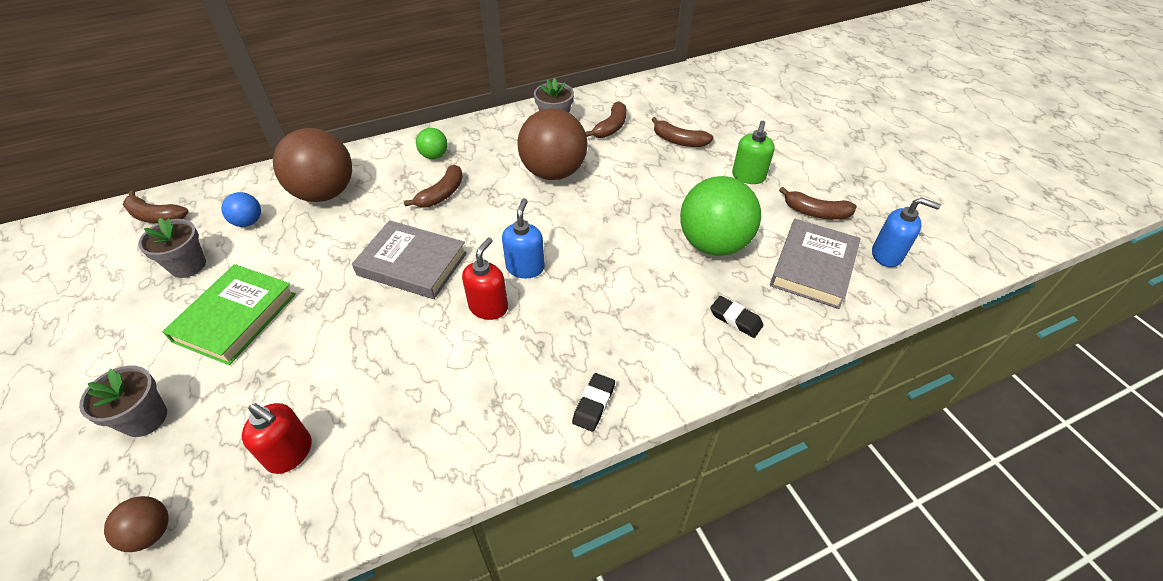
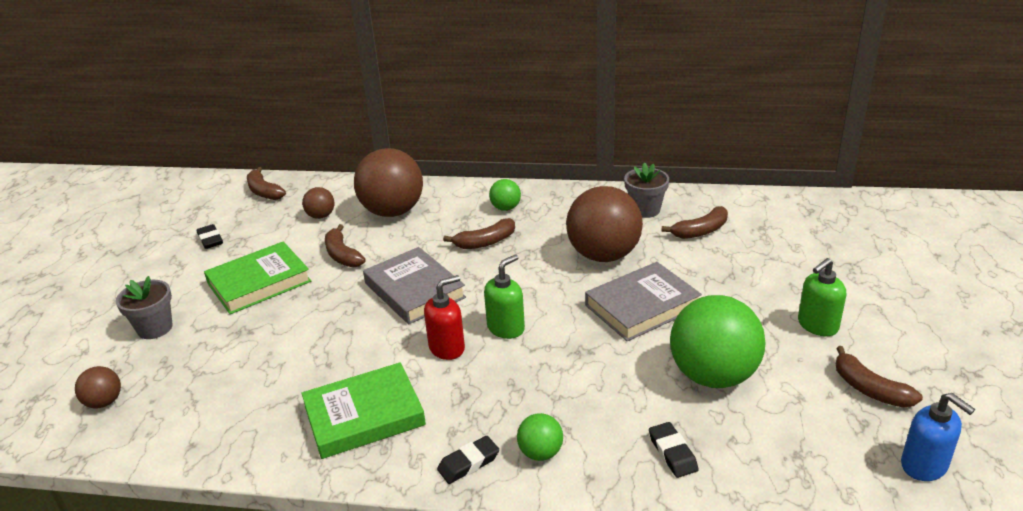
camera: 35 degrees right, 15 degrees down
grey flower pot [138,218,206,278] -> none
blue ball [221,192,261,227] -> brown ball [302,187,335,219]
red soap dispenser [242,403,312,474] -> none
blue soap dispenser [502,198,545,278] -> green soap dispenser [484,254,525,339]
brown banana [652,117,714,147] -> brown banana moved to [325,224,366,267]
grey book [770,219,861,309] -> grey book moved to [585,262,702,341]
none -> black eraser [197,224,223,249]
none -> green book [301,362,426,459]
none -> green ball [517,413,563,461]

